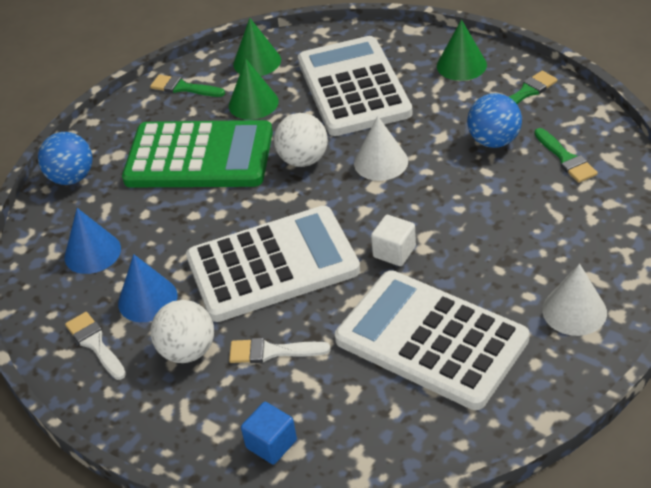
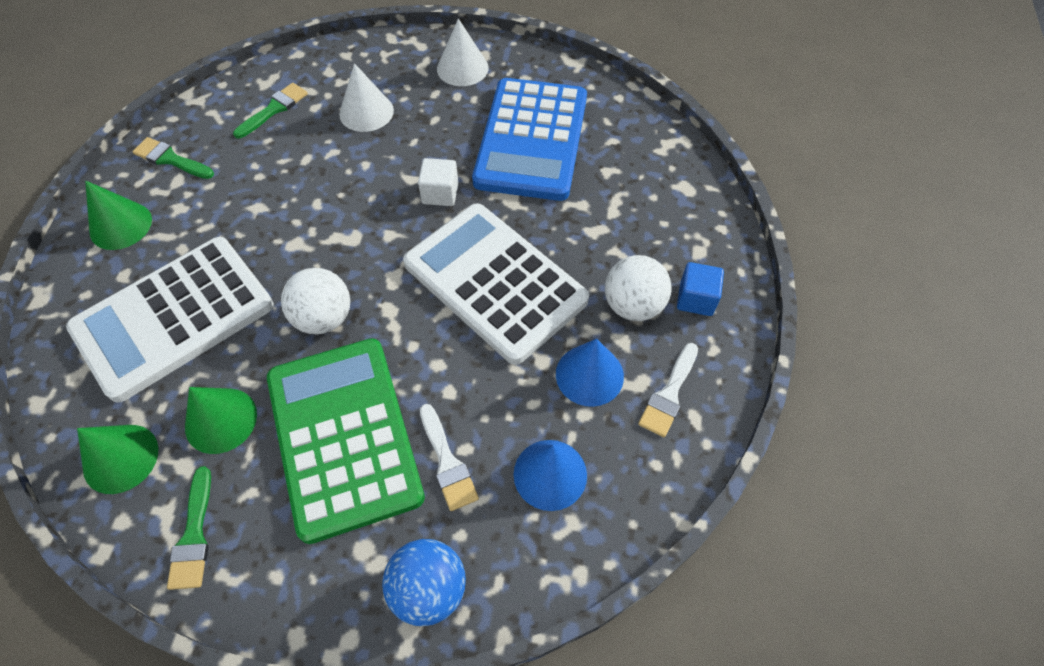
camera: 120 degrees left, 15 degrees up
white brush [229,338,331,363] -> white brush moved to [420,404,479,511]
blue cube [241,402,297,465] -> blue cube moved to [677,262,724,316]
white calculator [335,270,530,410] -> blue calculator [472,78,587,201]
white cone [354,116,408,181] -> white cone moved to [339,63,394,132]
blue ball [467,93,522,148] -> none

